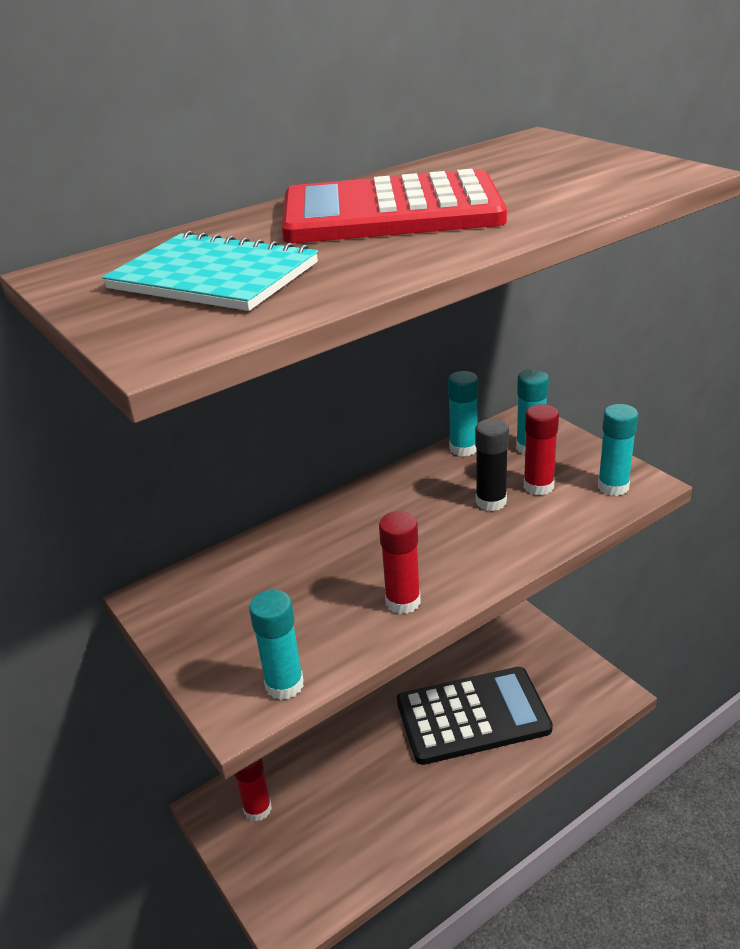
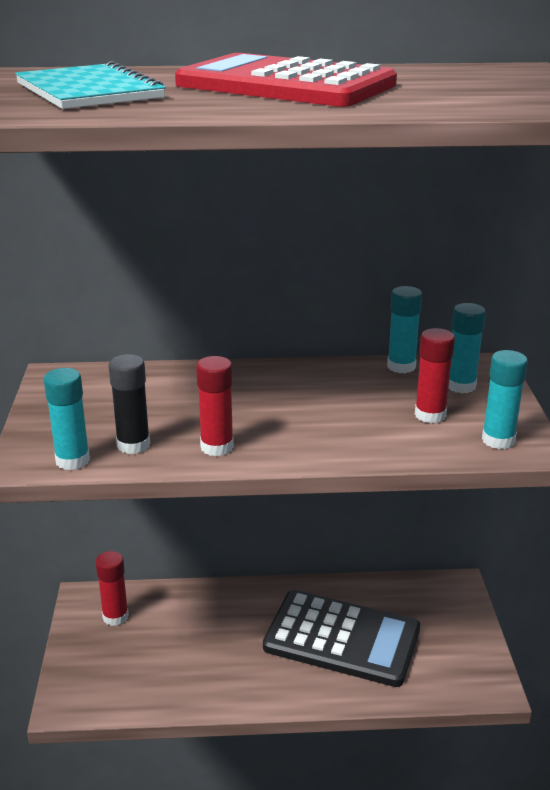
camera: 30 degrees right, 5 degrees down
black glue stick [475,419,509,511] -> black glue stick moved to [108,354,150,454]

